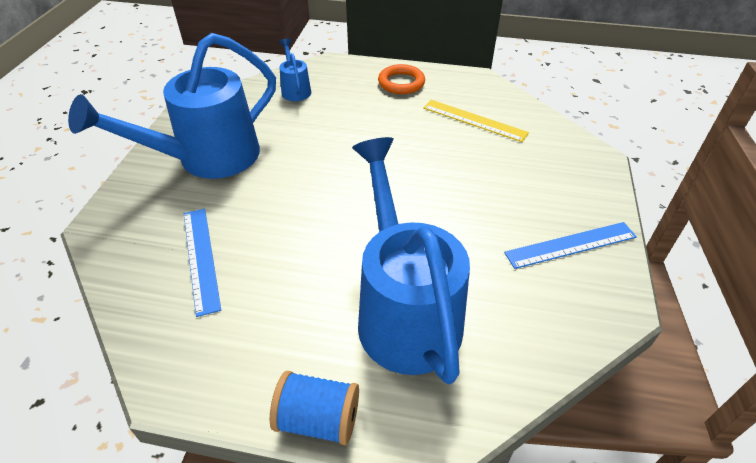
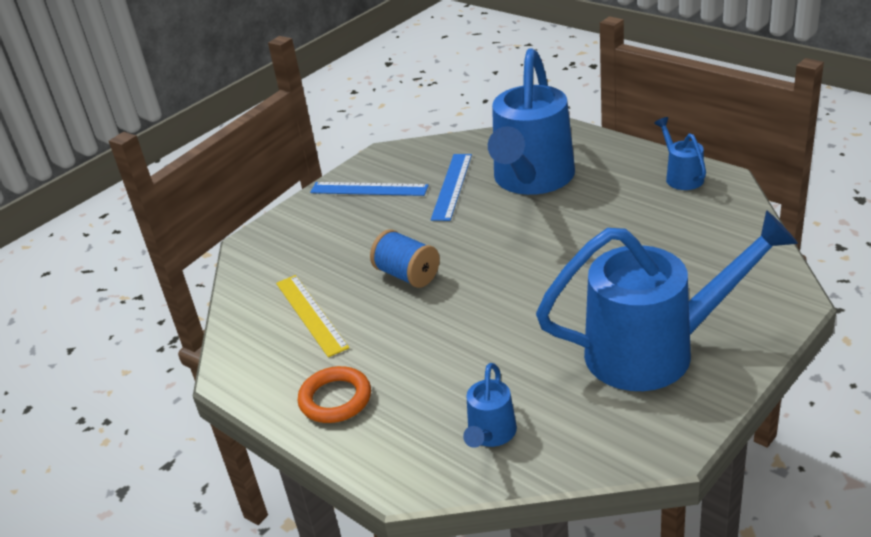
camera: 145 degrees left, 10 degrees down
blue ruler [184,209,221,317] -> blue ruler moved to [431,154,472,221]
blue spool [270,371,359,445] -> blue spool moved to [370,229,440,288]
none -> blue watering can [654,117,706,190]

